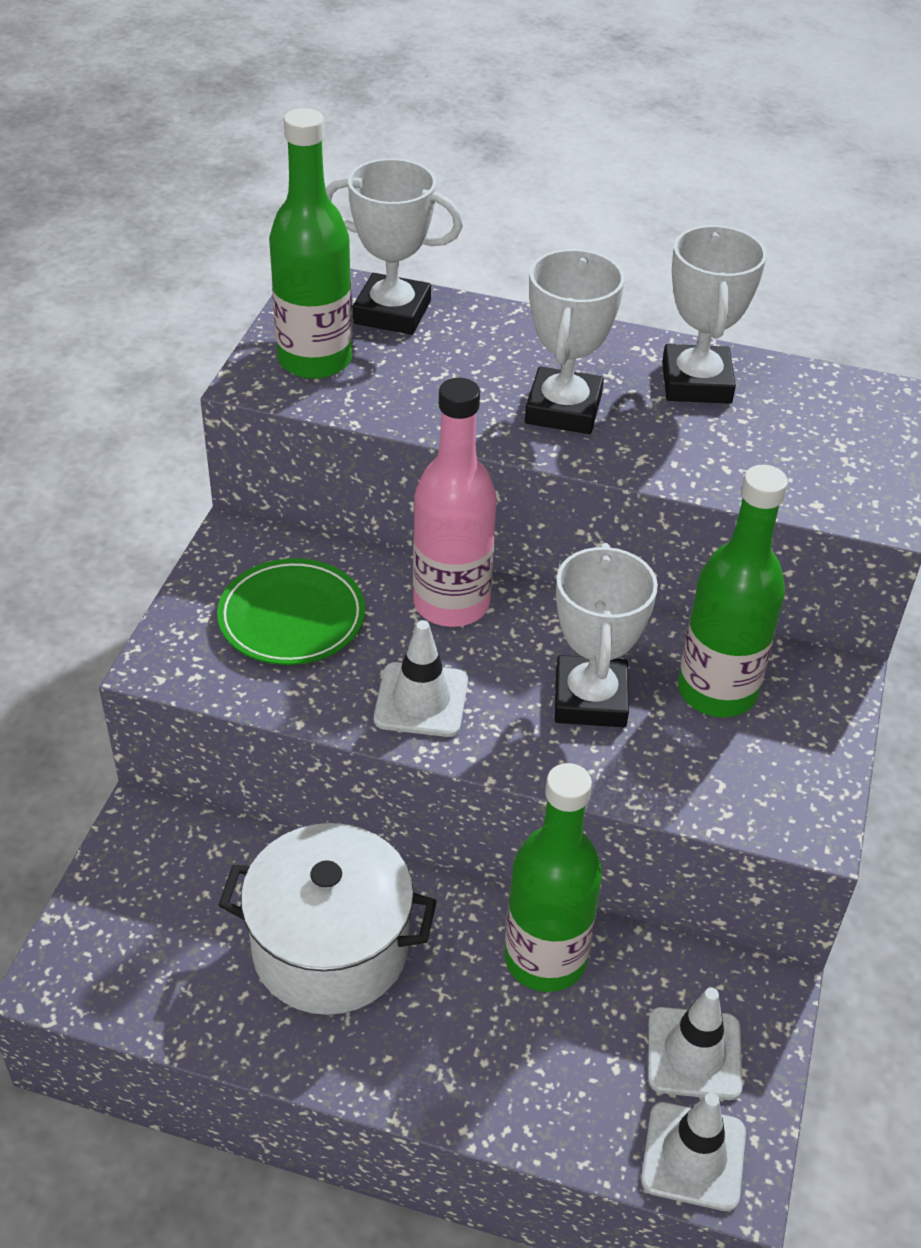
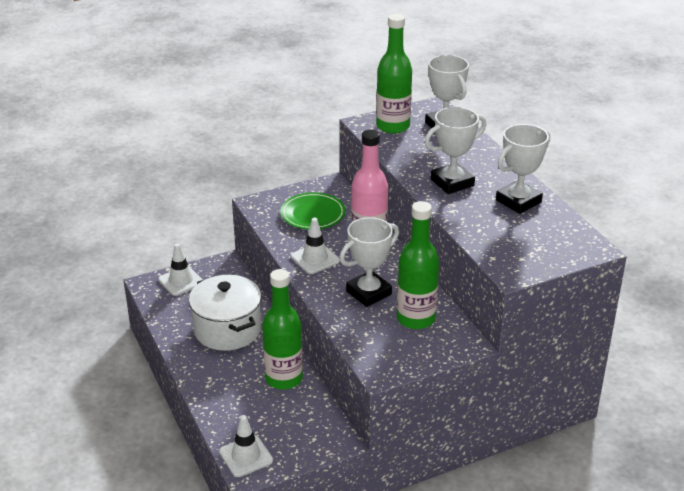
camera: 50 degrees right, 10 degrees down
white traffic cone [648,988,743,1100] -> white traffic cone moved to [158,243,203,296]

